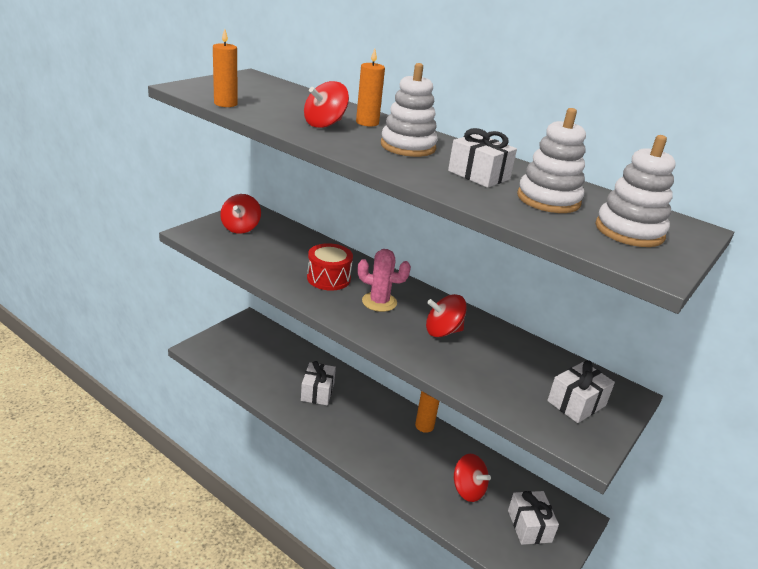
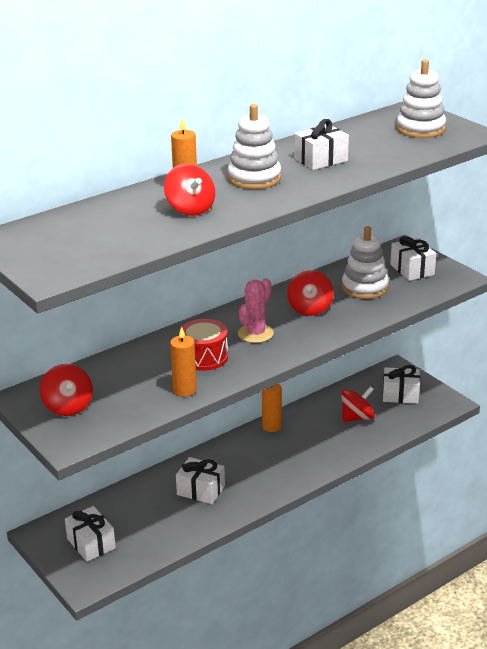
camera: 70 degrees left, 0 degrees up
orange candle [213,29,238,107] -> orange candle moved to [170,327,197,397]
red spinning top [220,194,261,234] -> red spinning top turned 45 degrees clockwise [40,364,93,416]
white stacking toy [517,108,586,213] -> white stacking toy moved to [342,226,389,299]
none -> white gift [65,506,116,562]

